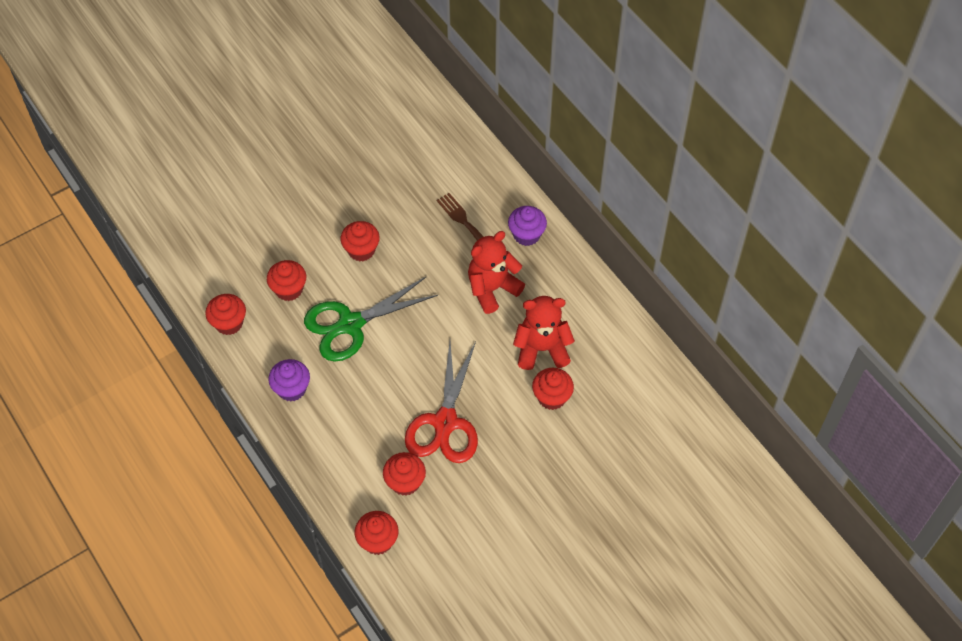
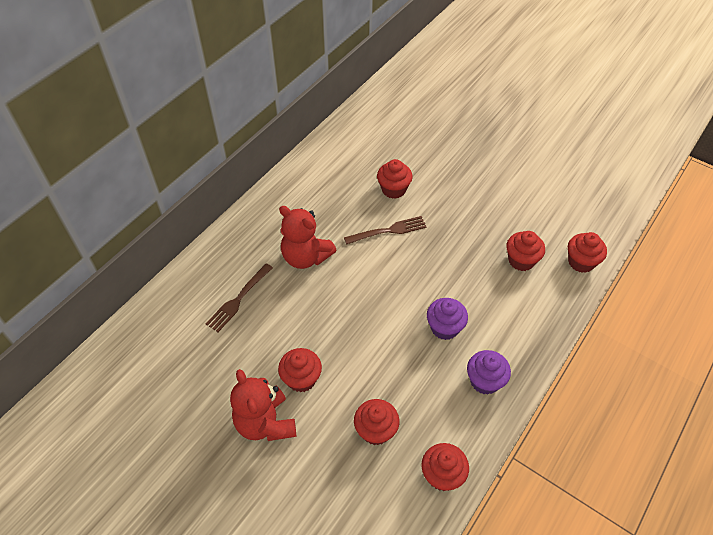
camera: 110 degrees left, 5 degrees down
green scissors [304,277,438,362] -> none
red scissors [405,342,478,463] -> none
purple cupcake [508,206,547,246] -> purple cupcake moved to [427,298,468,340]
red teddy bear [513,296,575,370] -> red teddy bear moved to [230,369,296,441]
none -> brown fork [344,216,427,244]

